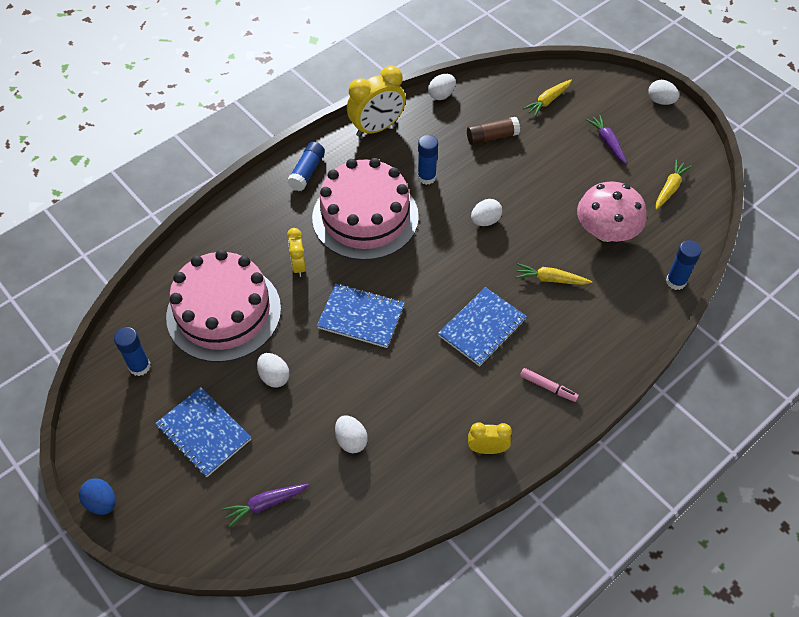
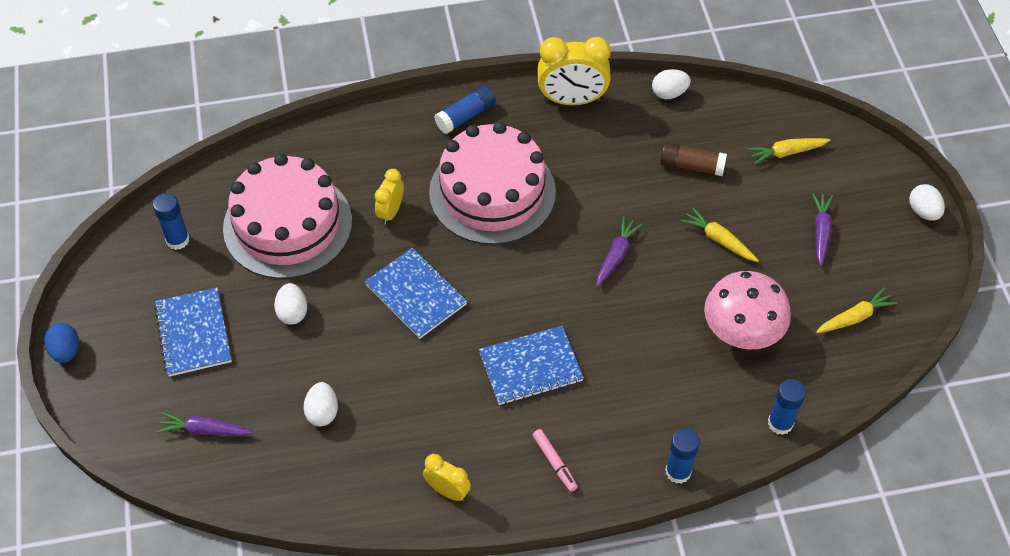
camera: 30 degrees right, 0 degrees up
blue glue stick [418,135,438,185] -> blue glue stick moved to [665,428,700,484]
white egg [471,199,502,226] -> purple carrot [596,217,643,287]
yellow carrot [515,263,592,285] -> yellow carrot moved to [681,208,759,262]

